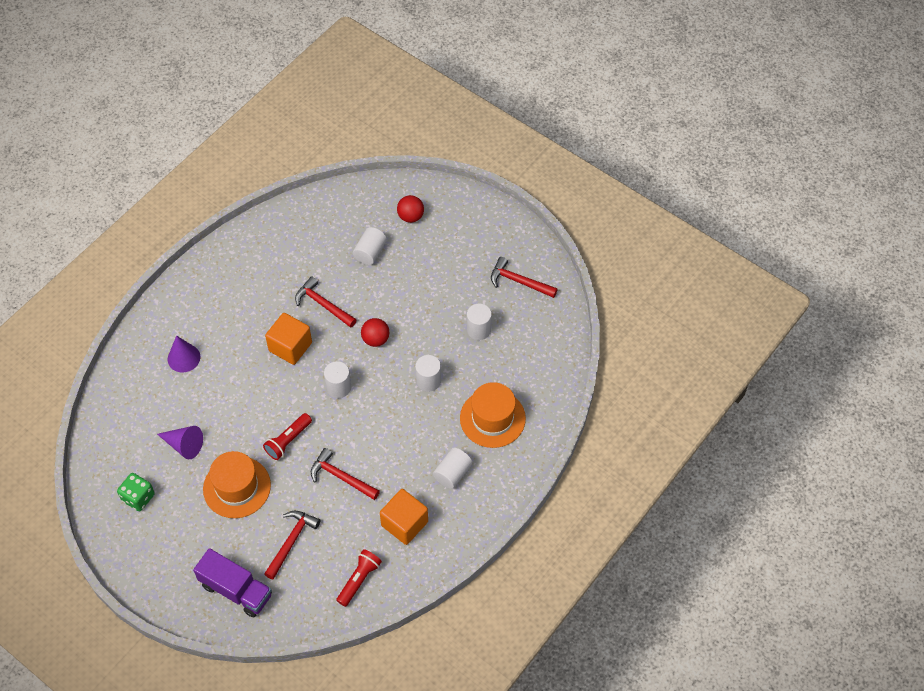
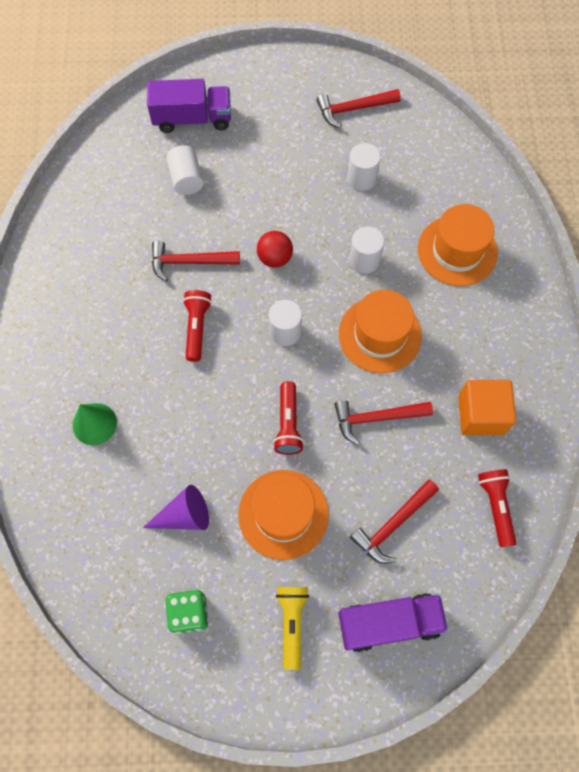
camera: 40 degrees left, 10 degrees up
purple cone [168,336,200,373] -> green cone [73,403,117,445]
red hammer [264,511,320,579] -> red hammer turned 120 degrees counterclockwise [350,480,439,564]
orange cube [265,313,312,365] -> red flashlight [183,290,212,362]
red ball [397,195,424,223] -> purple truck [147,79,231,133]
white cylinder [433,447,472,489] -> none
none -> yellow flashlight [276,587,309,670]
none -> orange hat [339,290,422,373]

